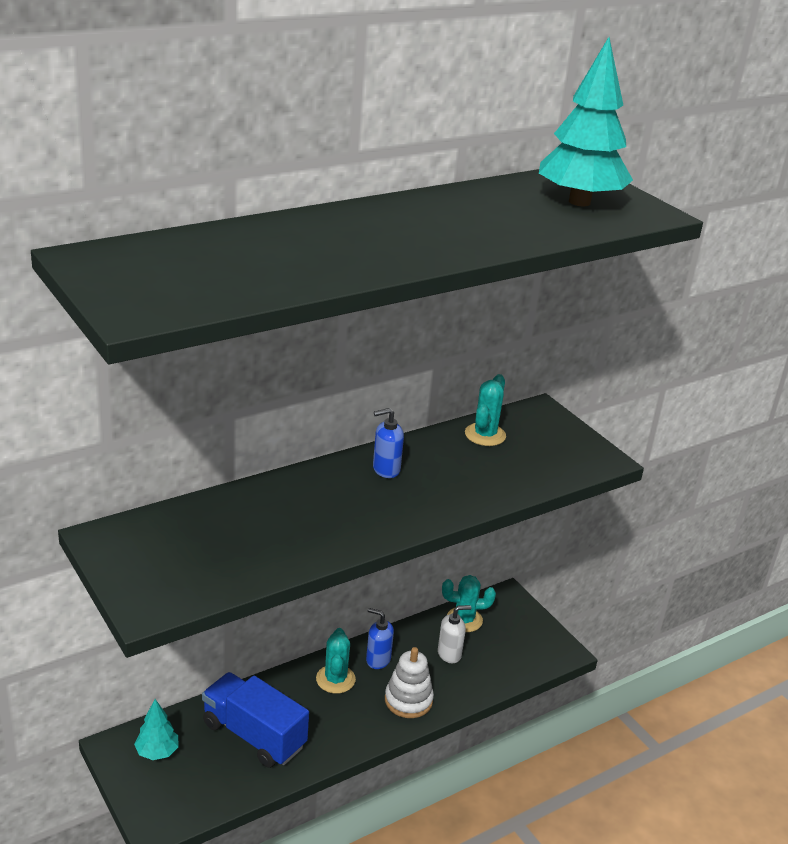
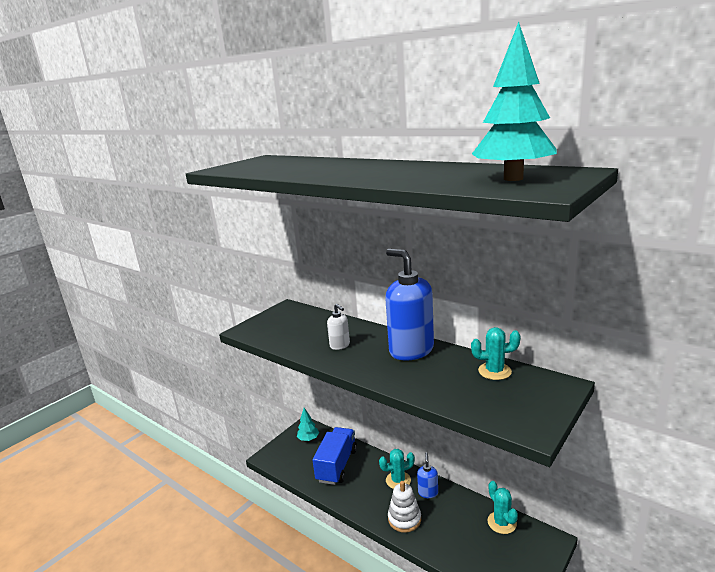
camera: 75 degrees right, 10 degrees down
blue soap dispenser [373,408,404,478] -> blue soap dispenser [385,249,434,361], size x2.17
white soap dispenser [438,605,472,663] -> white soap dispenser moved to [327,304,350,350]

